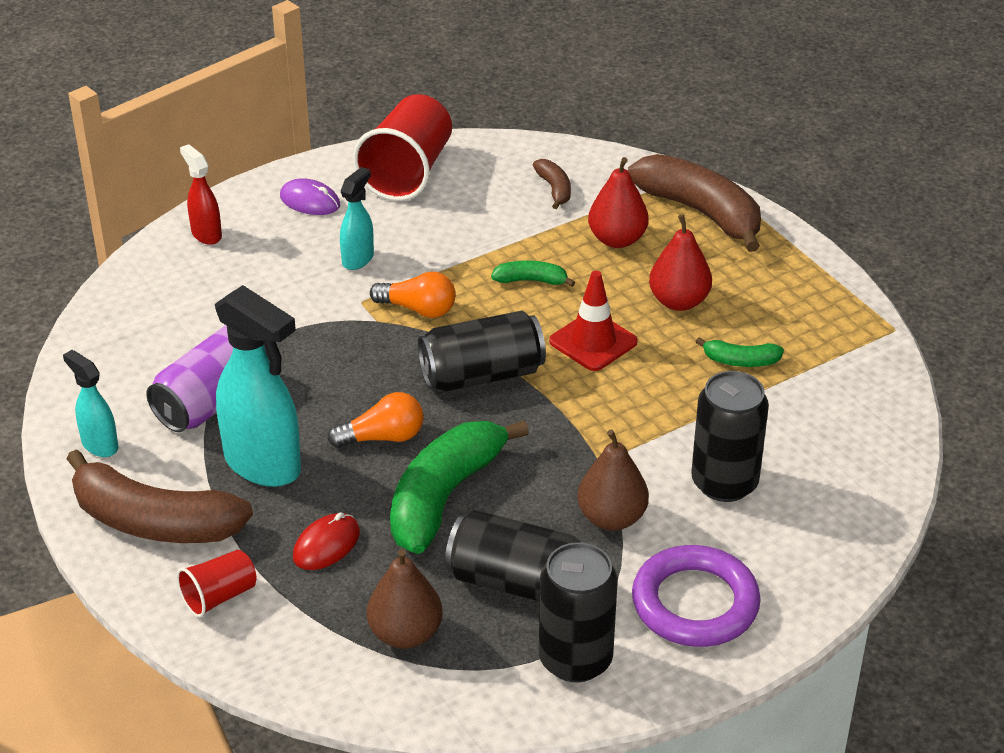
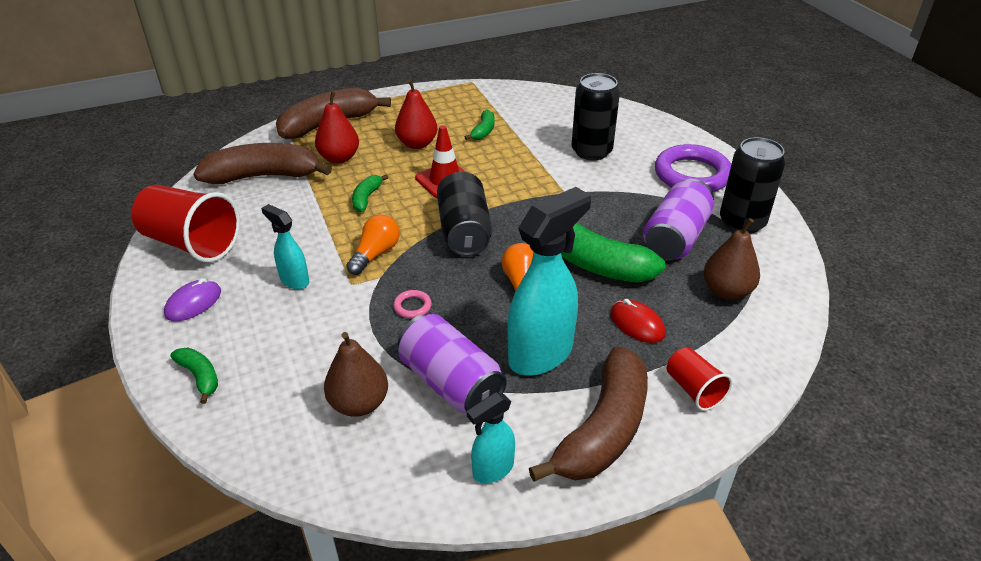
camera: 80 degrees left, 0 degrees up
red spray bottle [180,144,222,245] -> green banana [170,348,218,404]
black can [445,510,581,602] -> purple can [643,179,714,260]
brown banana [533,159,571,209] -> brown banana [194,143,332,184], size x2.18
brown pear [577,430,649,531] -> brown pear moved to [324,332,388,417]
none -> pink ring [393,290,432,318]

